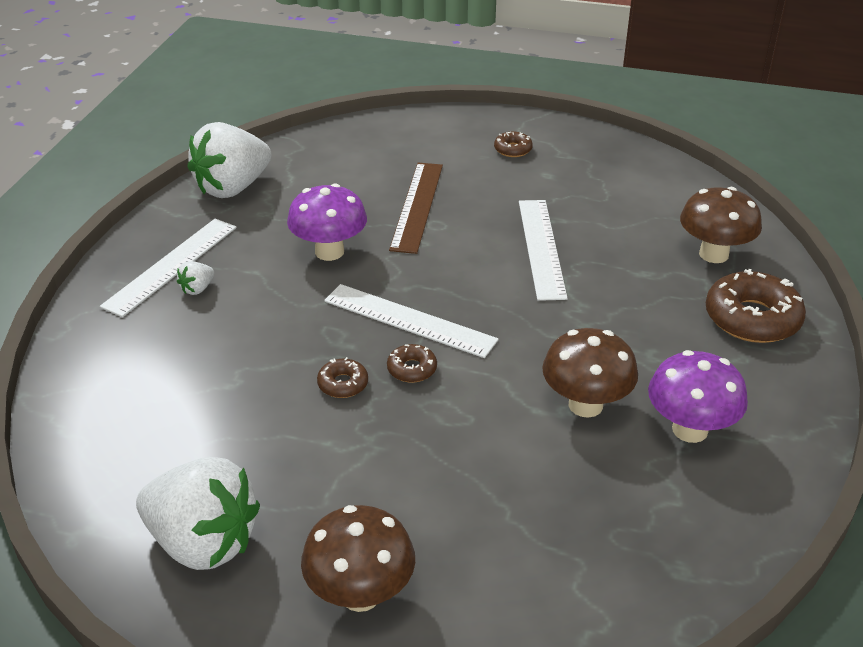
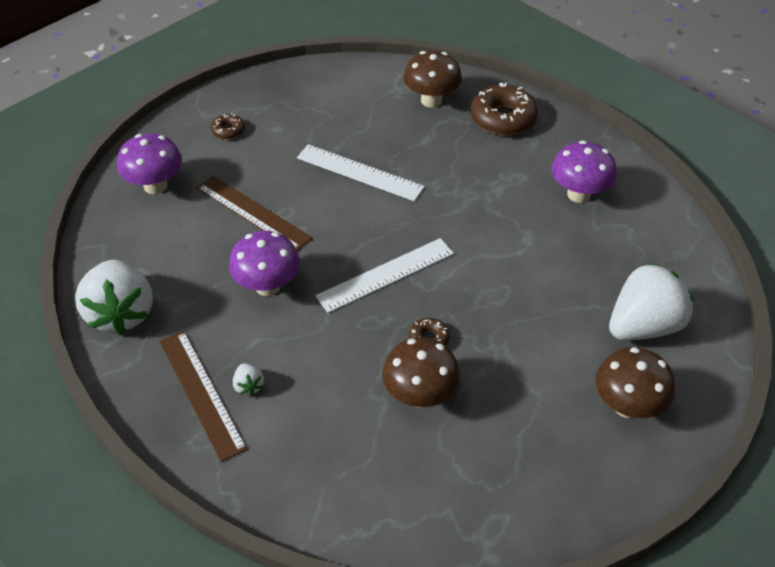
camera: 60 degrees left, 10 degrees up
white ruler [100,219,237,317] -> brown ruler [159,331,247,462]
white strawberry [136,457,260,570] -> white strawberry moved to [609,262,694,340]
brown donut [387,344,437,383] -> none
brown mushroom [542,328,638,418] -> brown mushroom moved to [382,337,460,408]
none -> purple mushroom [117,133,182,194]

